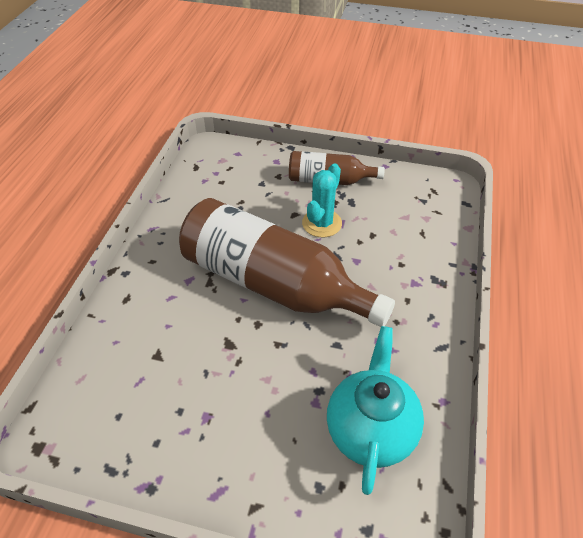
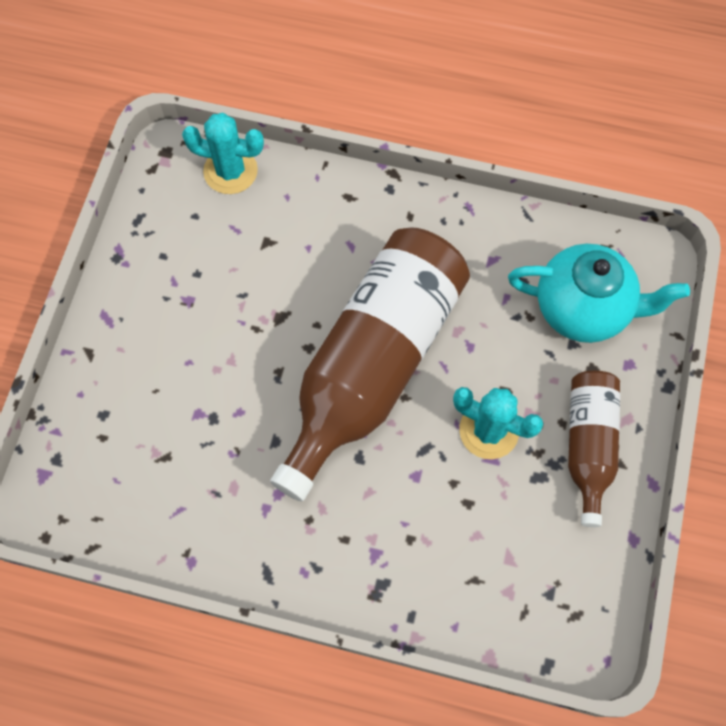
camera: 90 degrees right, 20 degrees up
turquoise teapot [327,326,424,495] -> turquoise teapot moved to [508,244,690,343]
none -> turquoise cactus [182,113,264,194]

